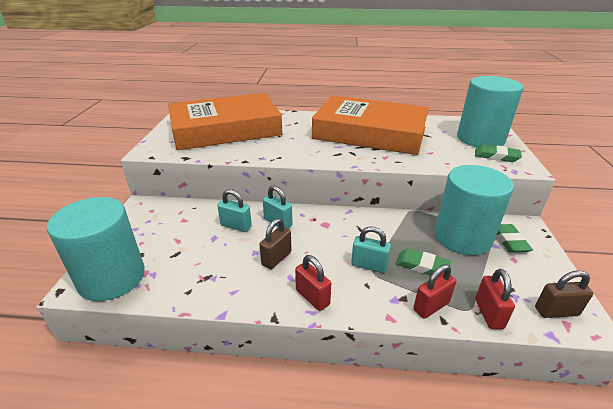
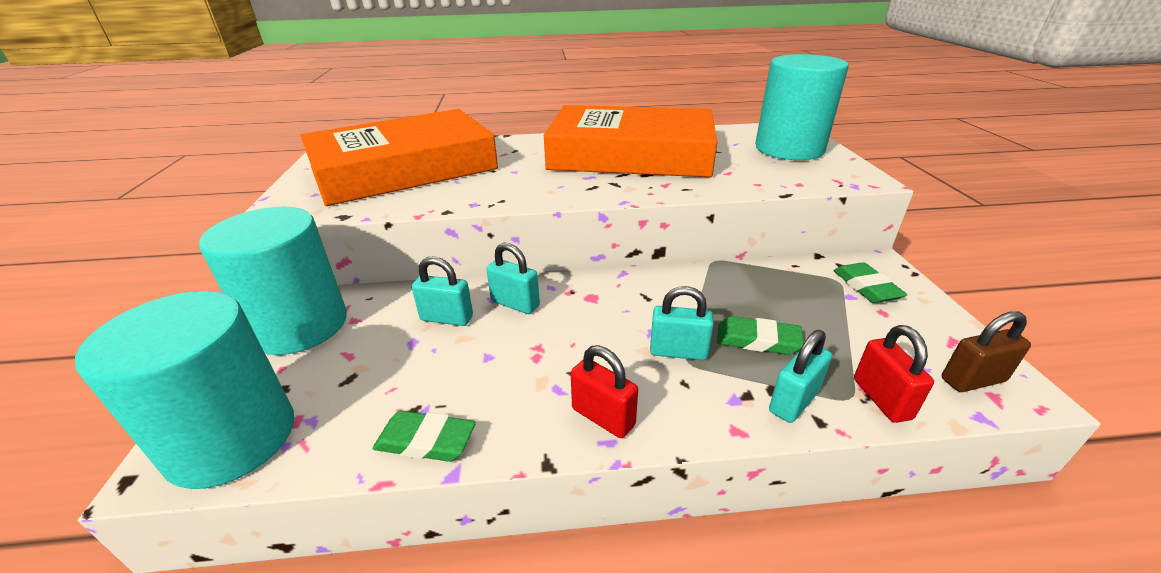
camera: 10 degrees left, 0 degrees up
brown padlock [259,218,291,269] -> none
red padlock [413,264,456,319] -> turquoise padlock [769,330,832,423]
turquoise cylinder [435,165,514,255] -> turquoise cylinder moved to [199,207,347,355]
green eraser [475,144,522,162] -> green eraser moved to [372,411,476,462]

